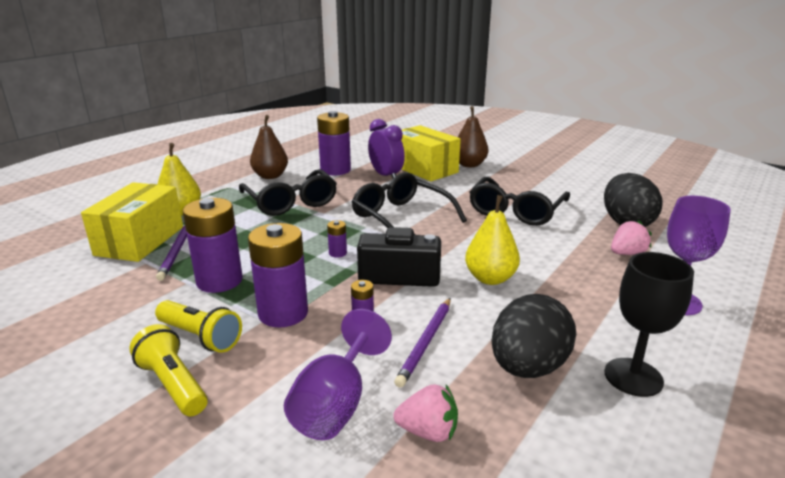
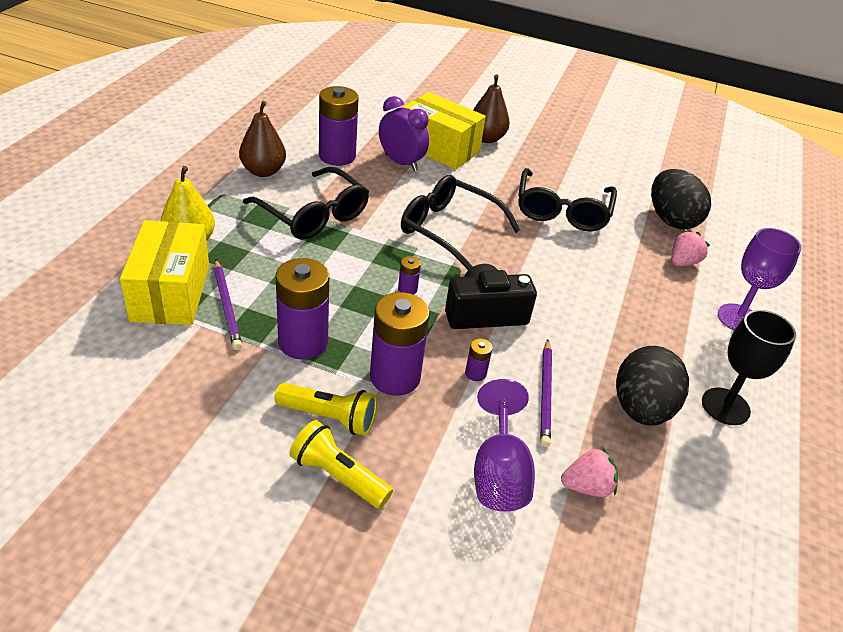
camera: 20 degrees left, 15 degrees up
yellow pear [465,195,520,285] -> none

